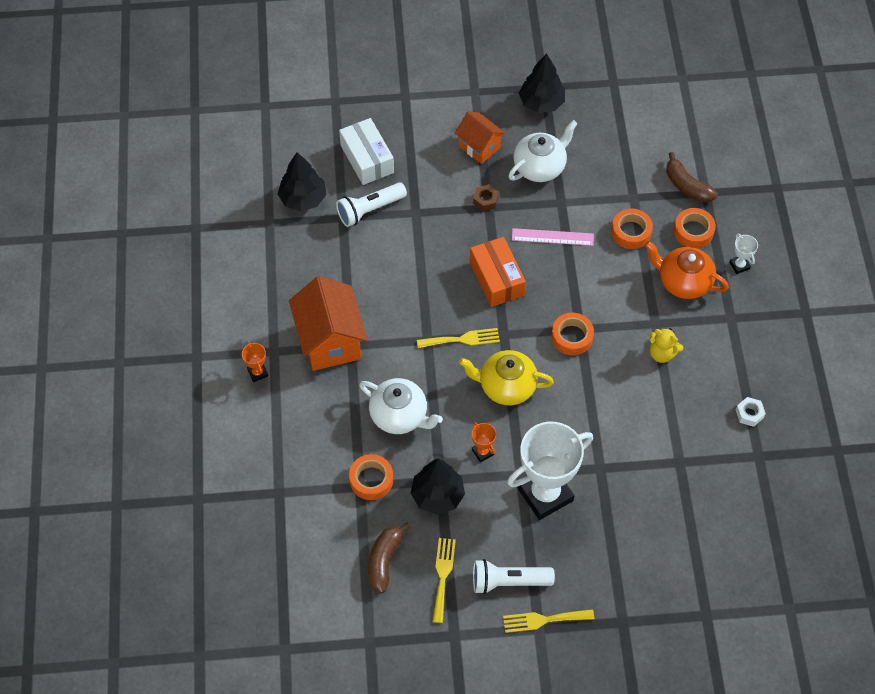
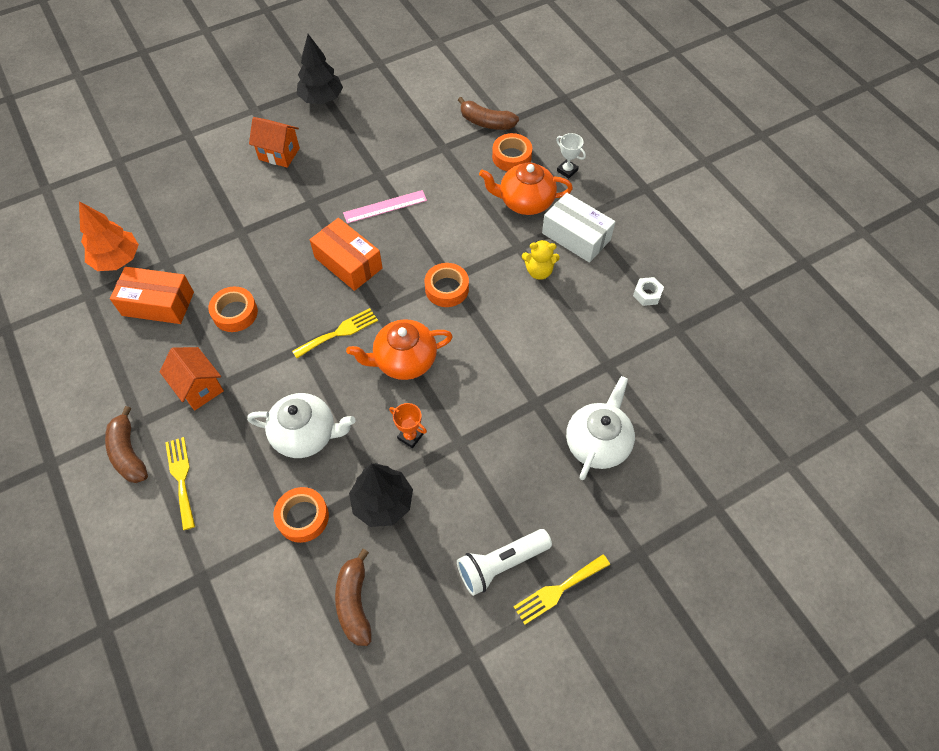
camera: 25 degrees left, 0 degrees up
orange trophy [242,341,268,382] -> brown banana [105,406,148,483]
black tree [278,152,326,211] -> orange tree [79,201,139,271]
orange house [289,276,367,371] -> orange house [159,347,224,410], size x0.60
white flashlight [336,182,407,227] -> none
white box [339,118,394,185] -> white box moved to [542,193,615,263]
yellow fork [432,538,456,623] -> yellow fork moved to [165,437,195,530]
yellow teapot [459,350,554,405] -> orange teapot [346,319,453,380]
brown nut [473,185,499,211] -> none
white trophy [507,422,593,520] -> none
white teapot [508,120,578,182] -> white teapot moved to [566,376,635,480]
orange tape [611,209,653,249] -> orange tape moved to [208,287,258,332]
none -> orange box [110,267,194,324]

